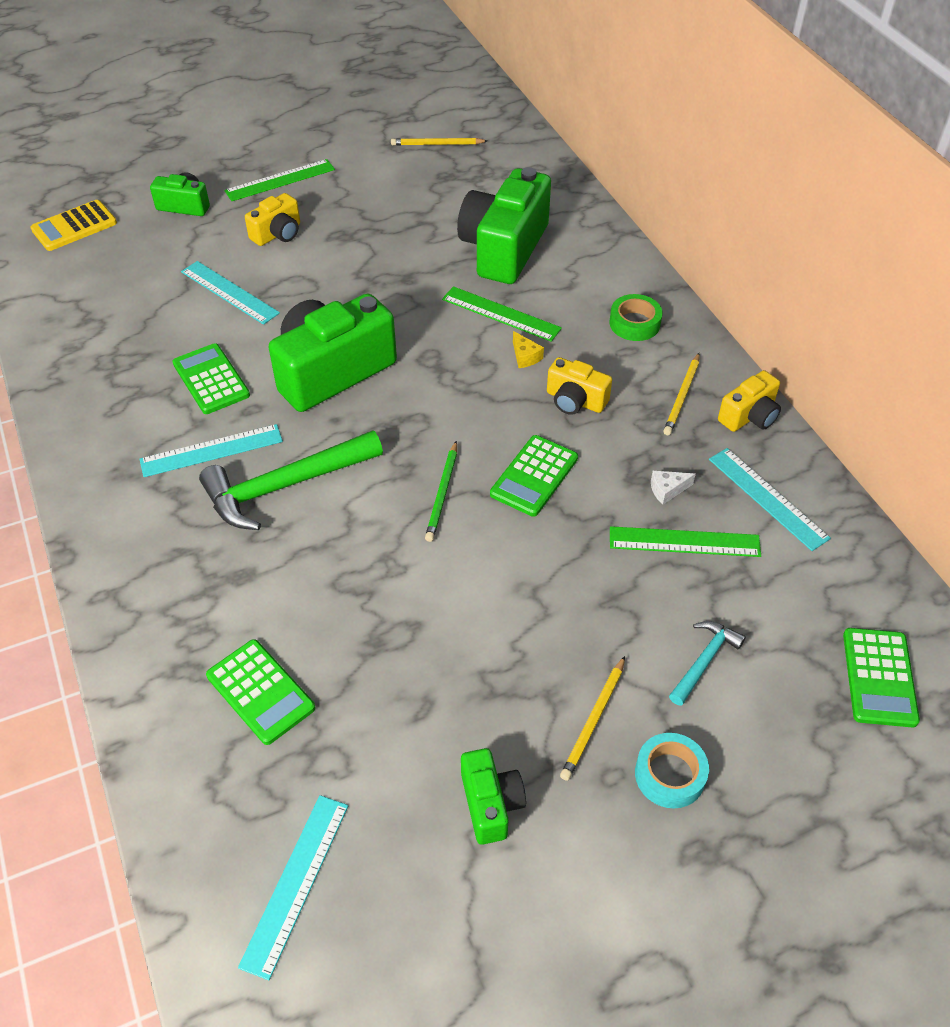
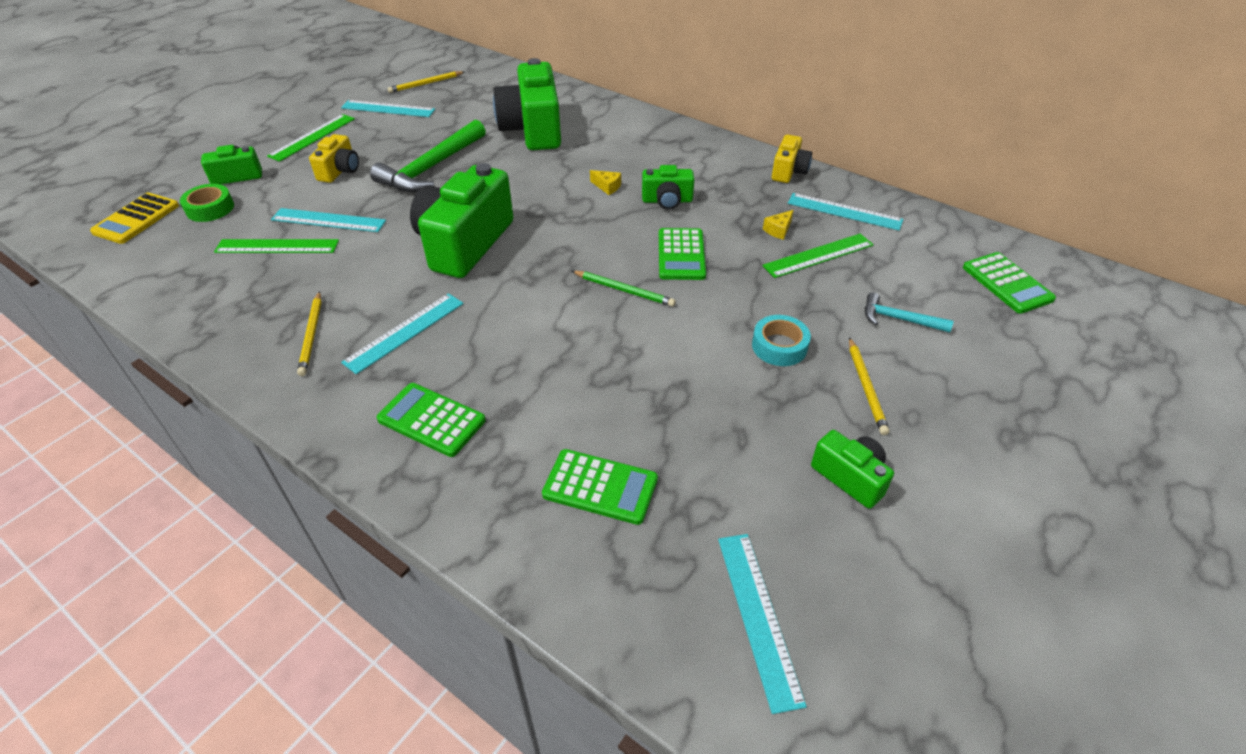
camera: 30 degrees left, 5 degrees down
green calculator [172,343,250,414] -> green calculator moved to [377,383,486,457]
green hammer [199,430,383,530] -> green hammer moved to [370,120,486,192]
green pencil [425,441,457,542] -> green pencil turned 45 degrees counterclockwise [572,271,676,307]
green ruler [442,286,562,342] -> green ruler moved to [214,239,339,253]
yellow camera [547,357,612,415] -> green camera [642,165,695,210]
green tape [610,294,663,341] -> green tape moved to [180,184,234,222]
turquoise tape [635,733,709,808] -> turquoise tape moved to [752,315,811,366]
white cheese [651,471,696,505] -> yellow cheese [763,210,794,240]
yellow pencil [663,353,700,435] -> yellow pencil moved to [297,291,322,376]
turquoise hammer [669,621,746,706] -> turquoise hammer turned 75 degrees counterclockwise [865,292,954,333]
none -> turquoise ruler [341,100,435,117]

